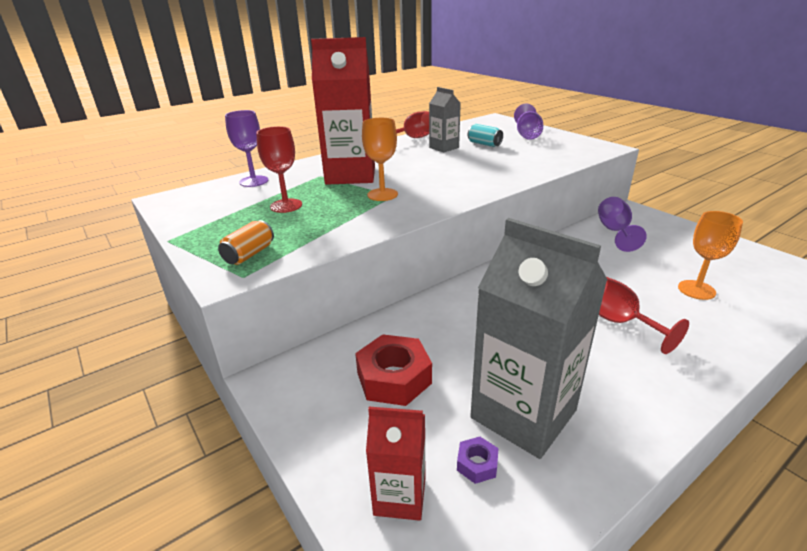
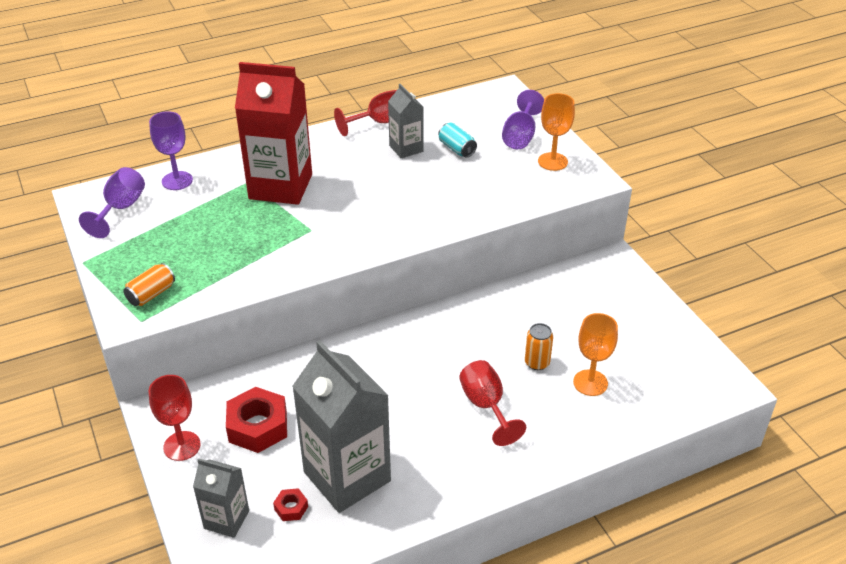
camera: 10 degrees right, 10 degrees up
red goblet [256,126,302,213] -> red goblet moved to [149,375,201,461]
orange goblet [362,118,398,201] -> orange goblet moved to [538,93,575,171]
red carton [366,407,426,521] -> grey carton [193,458,249,538]
purple nut [457,437,499,484] -> red nut [273,488,308,521]
purple goblet [598,197,647,252] -> purple goblet moved to [79,167,145,238]
none -> orange can [525,323,553,370]

